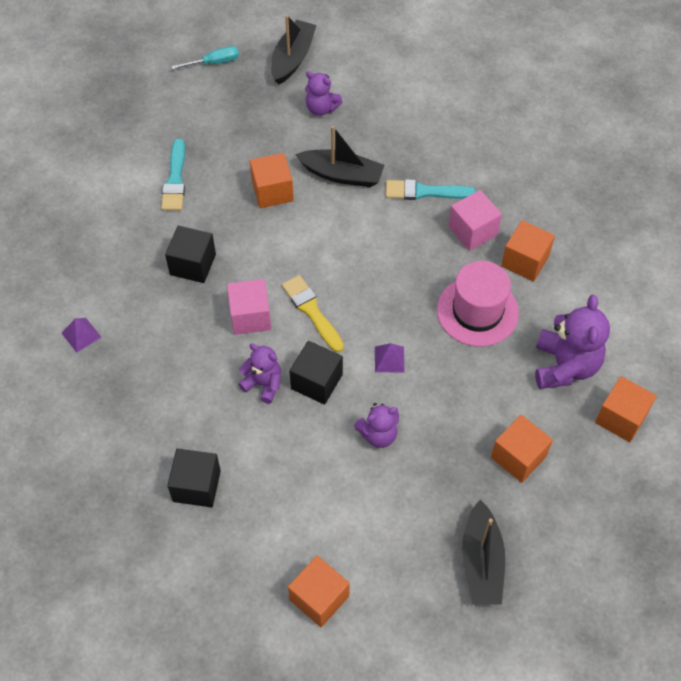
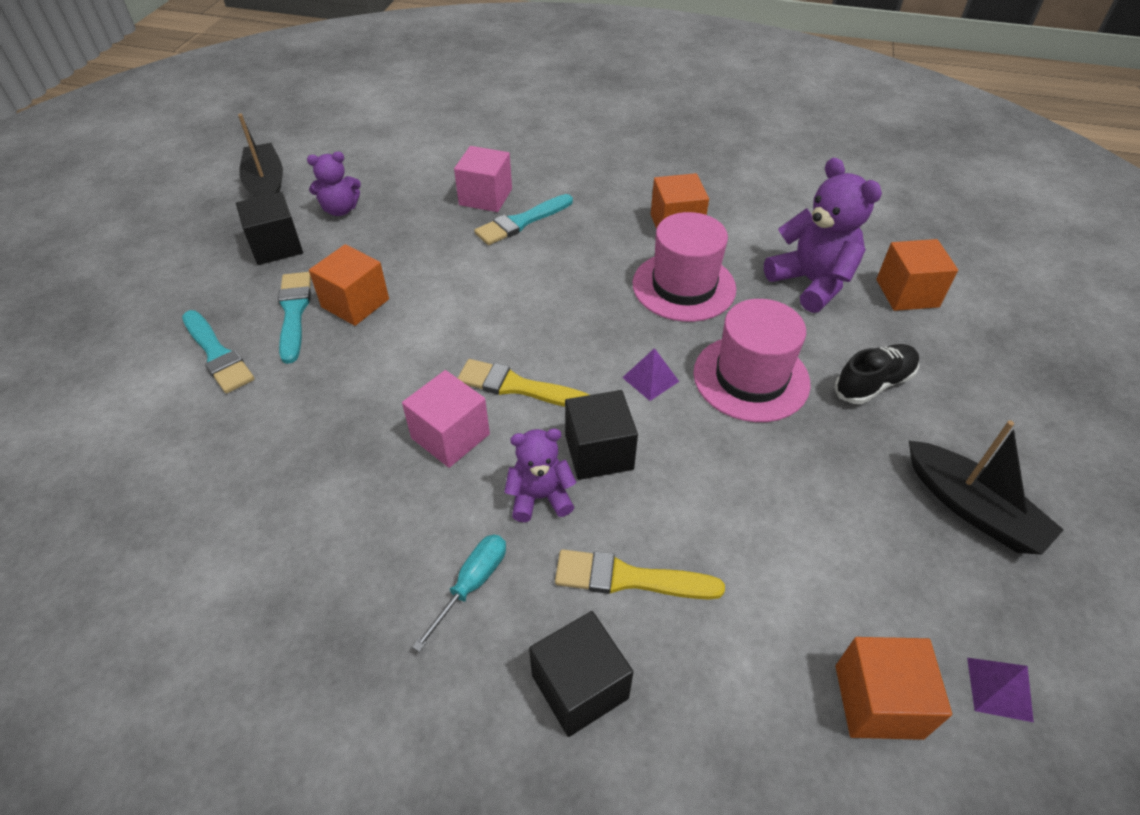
camera: 40 degrees left, 10 degrees down
purple pyramid [62,318,101,353] -> purple pyramid moved to [967,658,1034,722]
black cube [165,226,216,283] -> black cube moved to [236,192,303,265]
turquoise screwdriver [171,46,239,69] -> turquoise screwdriver moved to [412,534,506,652]
black boat [295,126,384,187] -> none
purple teddy bear [354,403,399,448] -> none
pink cube [448,190,502,251] -> pink cube moved to [454,146,512,212]
orange cube [491,415,553,483] -> black shoe [834,344,919,404]
none -> turquoise brush [278,272,311,364]
none -> yellow brush [555,549,725,600]
none -> pink hat [693,299,811,422]

